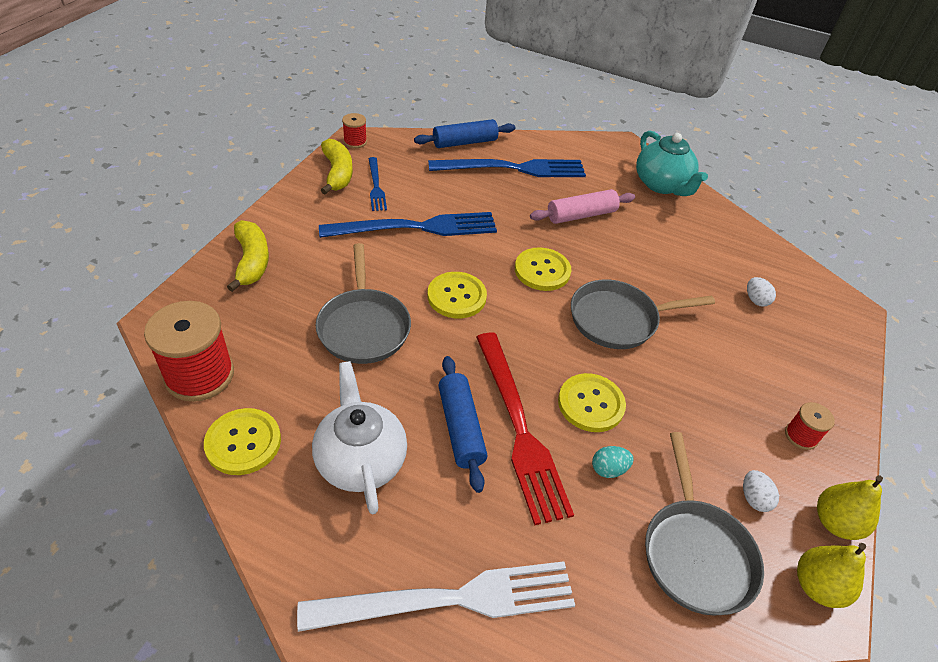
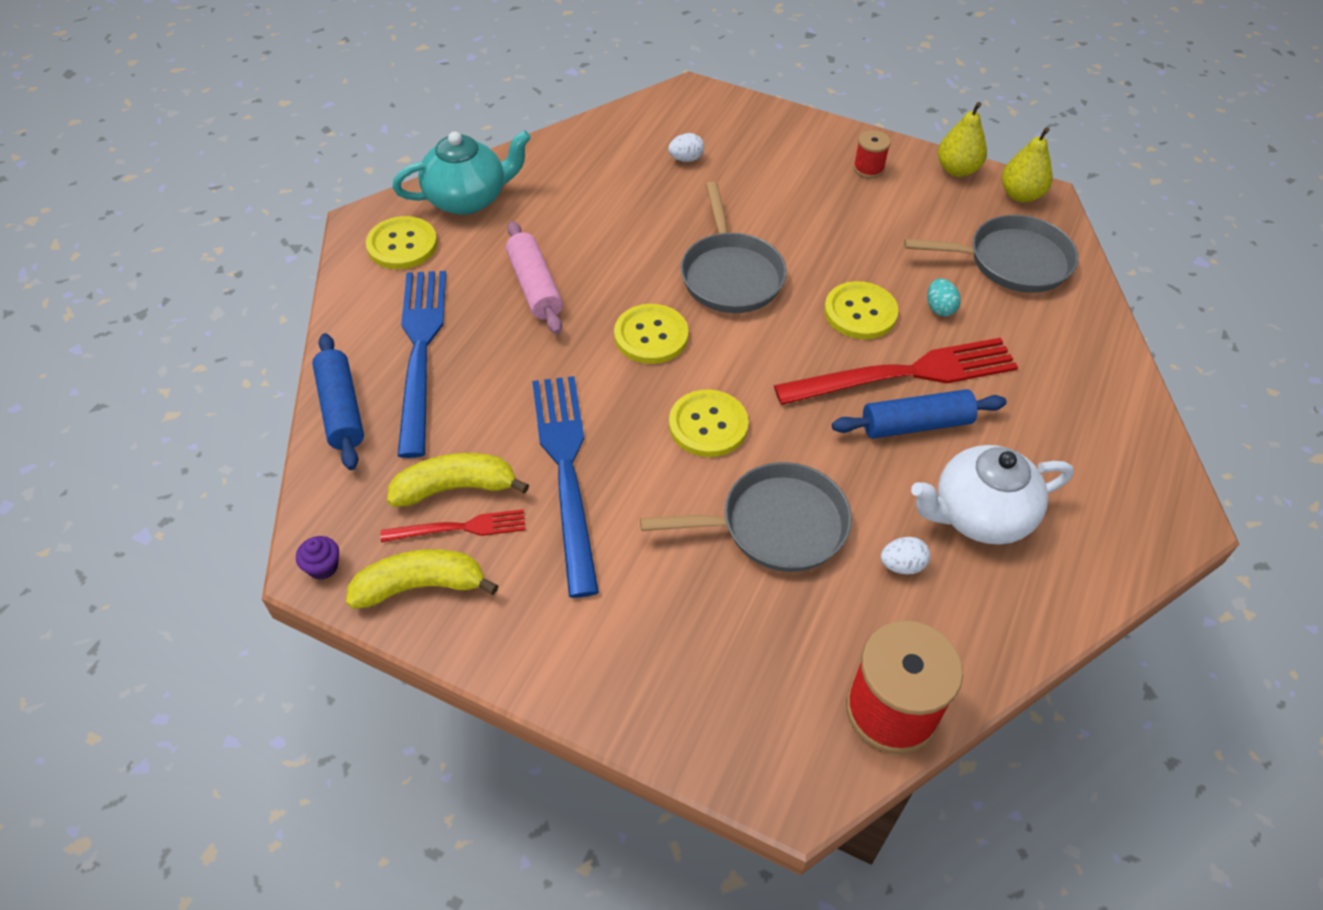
camera: 85 degrees left, 5 degrees up
yellow button [204,408,281,475] -> yellow button moved to [366,216,437,269]
yellow banana [227,220,269,292] -> yellow banana moved to [387,453,529,507]
white fork [297,561,575,632] -> none
red spool [342,113,367,148] -> purple cupcake [296,536,339,580]
blue fork [368,157,387,211] -> red fork [380,509,526,542]
white egg [743,470,779,512] -> white egg moved to [881,537,930,574]

